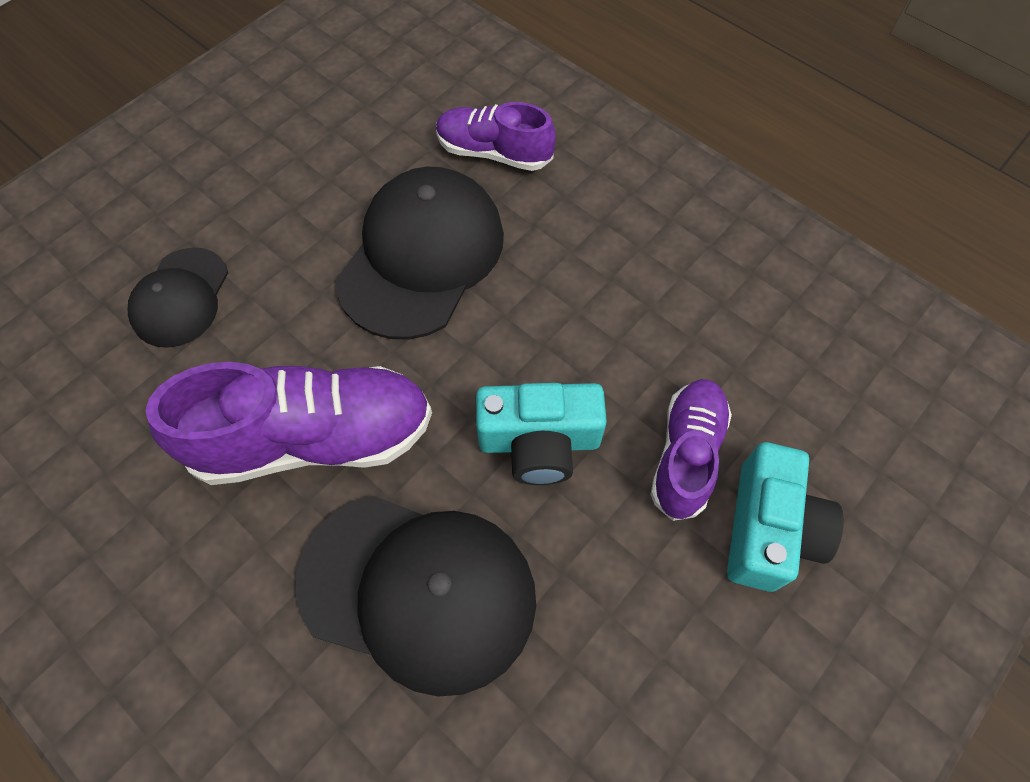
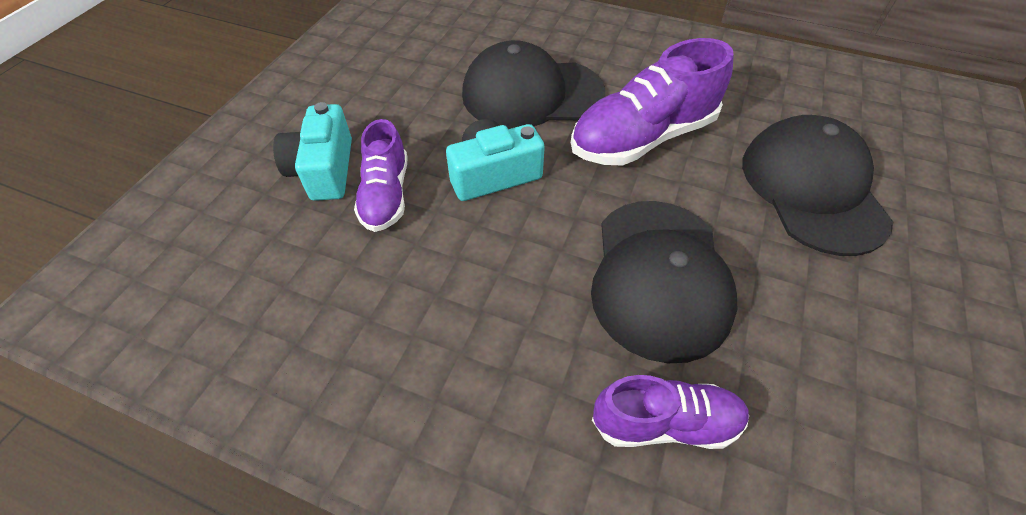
camera: 160 degrees right, 10 degrees down
black cap [128,247,228,348] -> black cap [742,115,893,256], size x1.74

